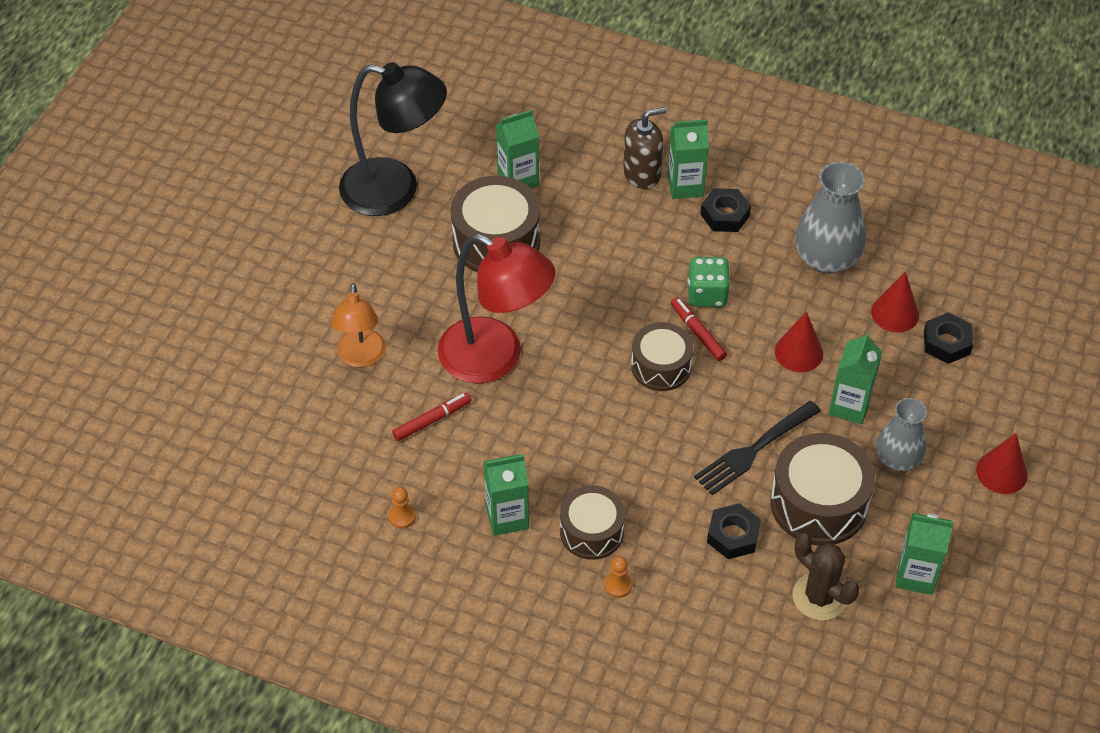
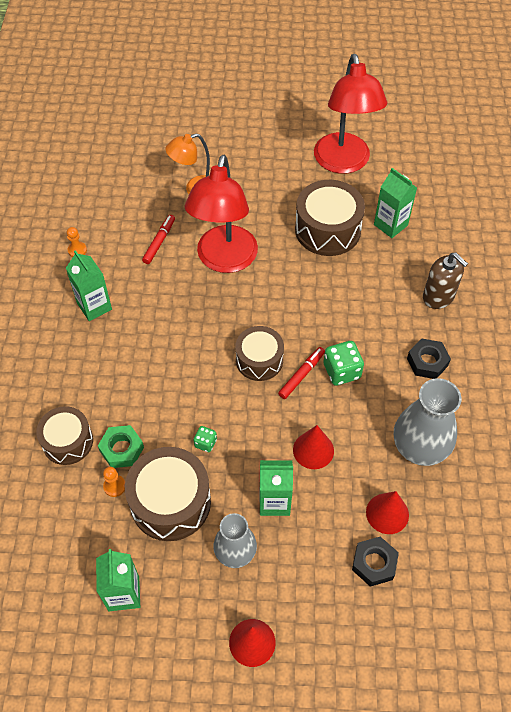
camera: 70 degrees right, 5 degrees up
black lamp [339,62,447,216] -> red lamp [314,54,387,174]
red marker [392,393,472,441] -> red marker turned 105 degrees counterclockwise [142,215,175,264]
brown drum [560,485,625,560] -> brown drum moved to [36,406,93,465]
orange pawn [604,556,632,598] -> orange pawn moved to [103,467,125,497]
green carton [667,119,709,199] -> none
black fork [694,401,821,495] -> green dice [194,426,217,452]
black nut [707,503,761,559] -> green nut [98,425,144,468]
brown cactus [793,533,859,620] -> none

